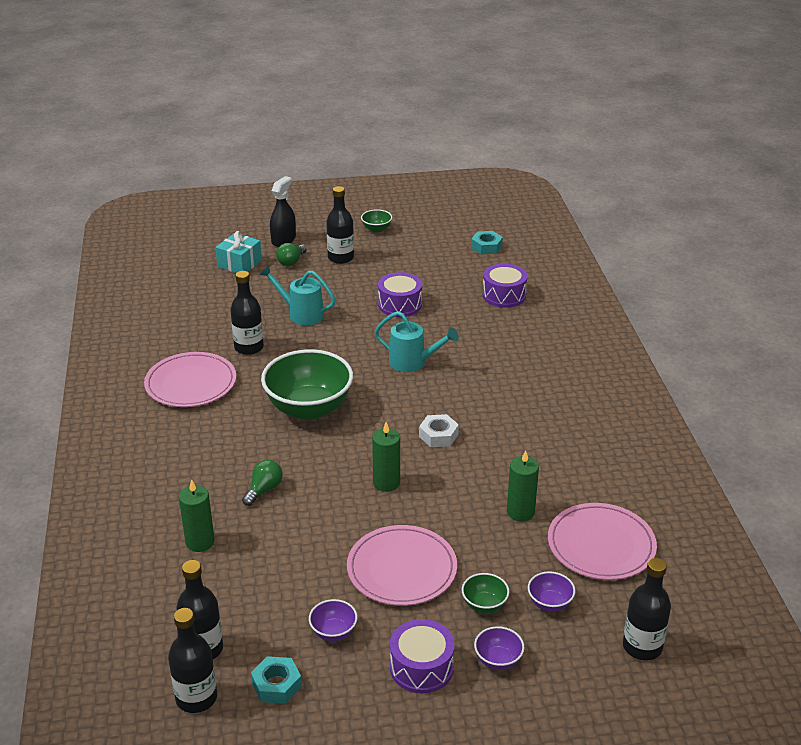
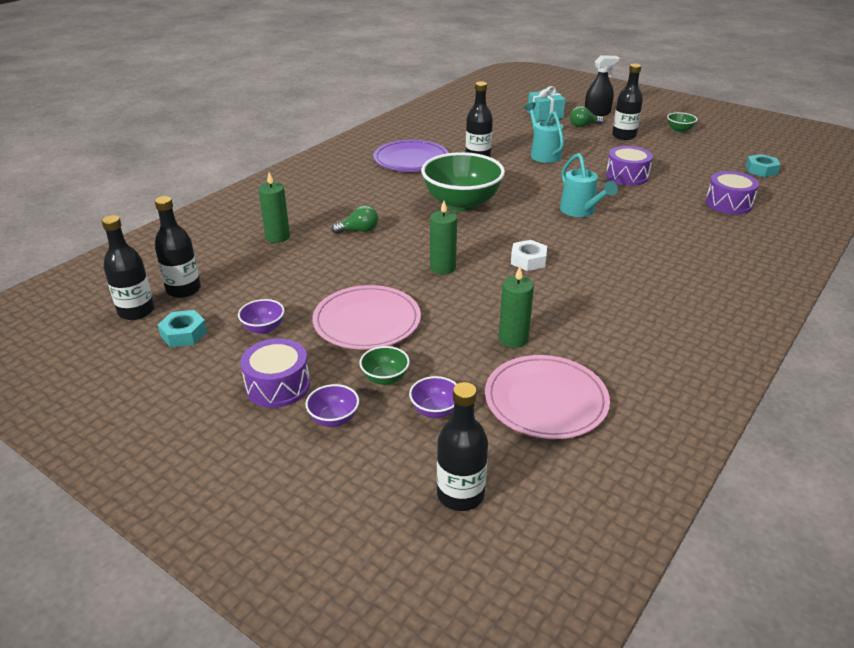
camera: 45 degrees right, 0 degrees up
pink plate [144,352,236,407] -> purple plate [373,140,449,172]

